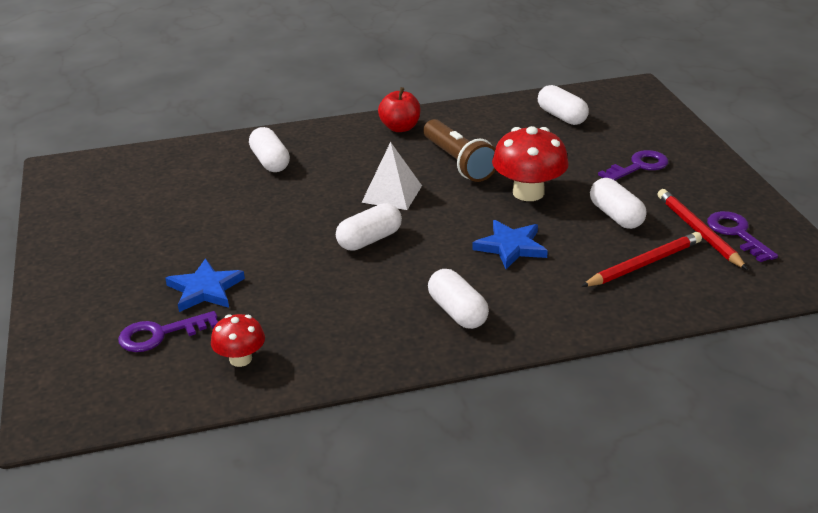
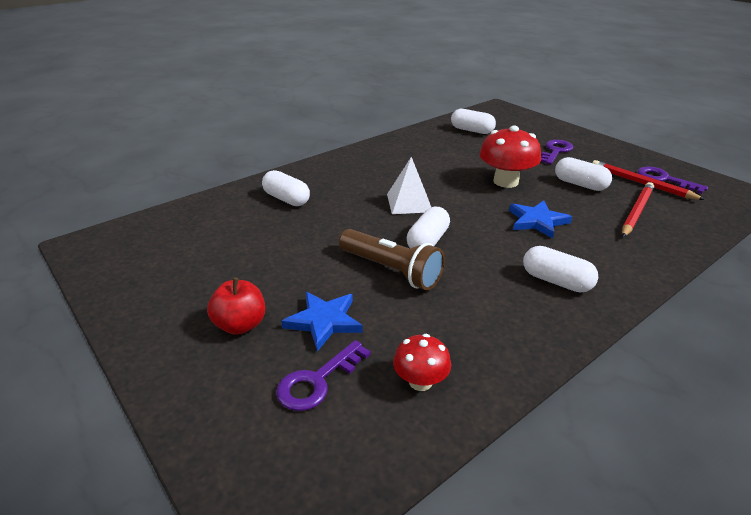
camera: 25 degrees left, 0 degrees up
red apple [378,87,420,132] -> red apple moved to [207,278,265,335]
brown flashlight [423,119,496,182] -> brown flashlight moved to [339,229,445,290]

